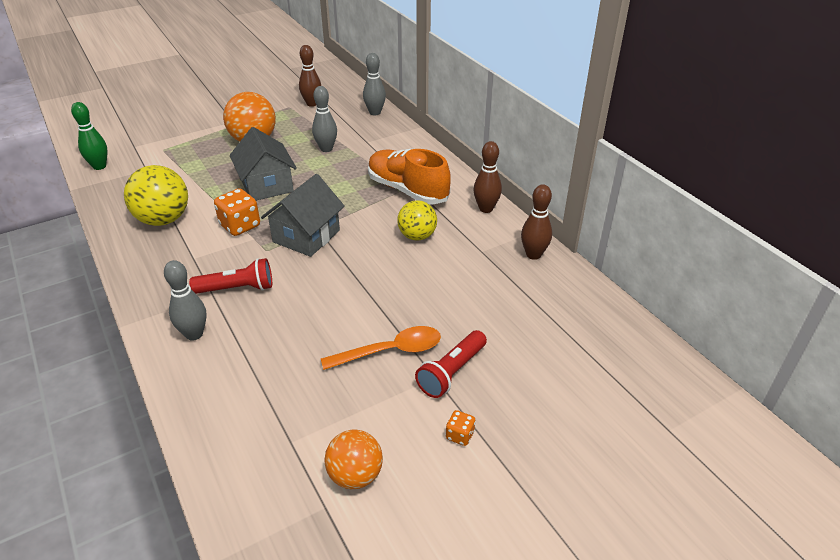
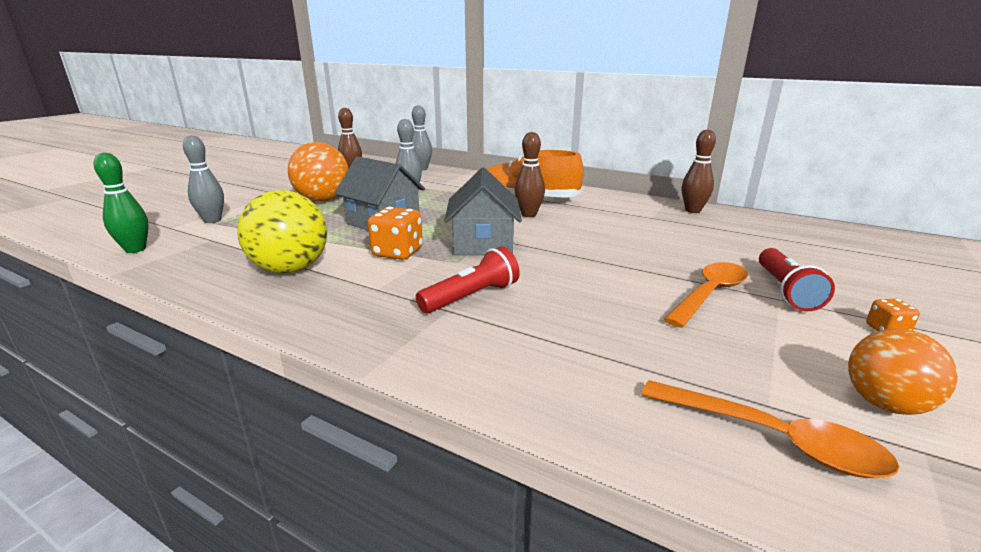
camera: 30 degrees left, 15 degrees down
grey bowling pin [164,260,207,341] -> grey bowling pin moved to [183,135,224,223]
yellow ball [397,200,437,241] -> none
brown bowling pin [474,141,502,213] -> brown bowling pin moved to [515,132,545,217]
none -> orange spoon [641,380,900,478]

